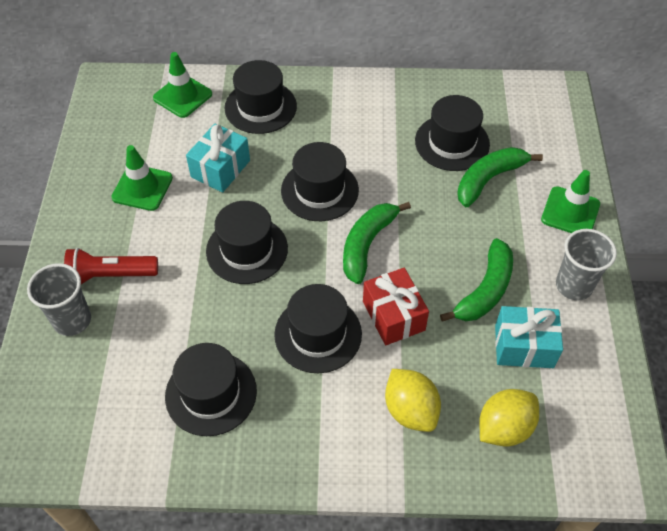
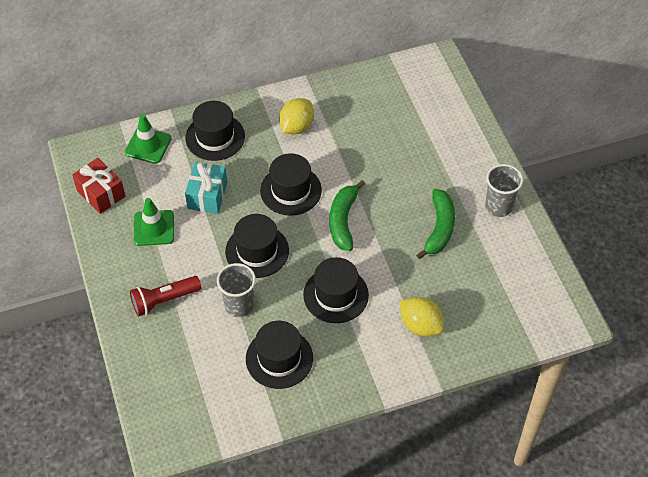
camera: 20 degrees left, 0 degrees up
grey cup [27,263,91,336] -> grey cup moved to [217,263,256,317]
red gift [363,268,429,345] -> red gift moved to [72,158,125,214]
black hat [415,95,490,171] -> none
green banana [457,147,543,207] -> none
yellow lemon [479,389,539,447] -> yellow lemon moved to [279,98,314,135]
turquoise gift [495,306,563,368] -> none
green traffic cone [541,170,600,233] -> none

